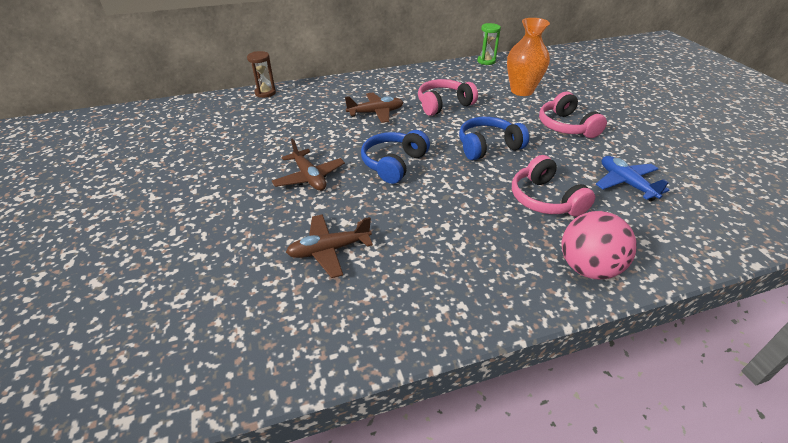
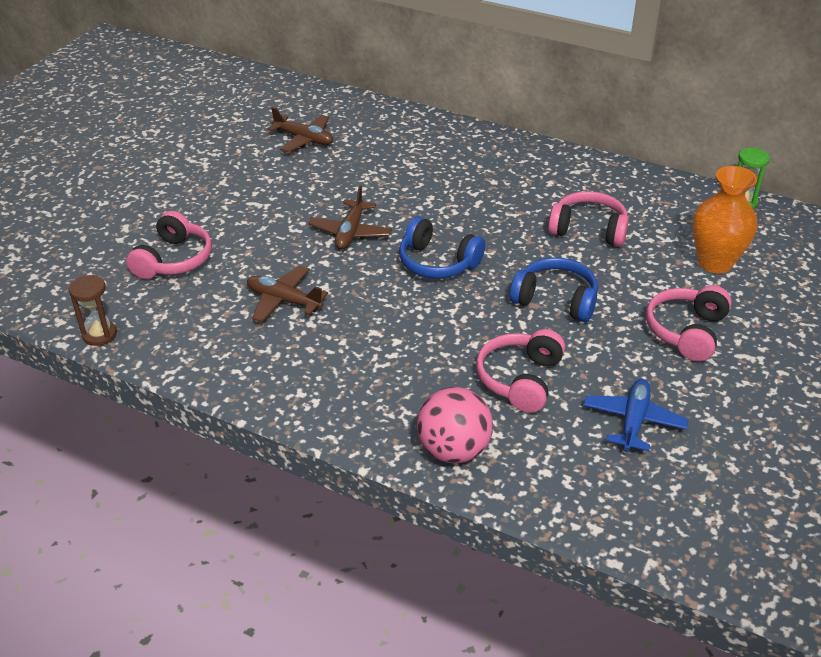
camera: 45 degrees right, 0 degrees up
brown hourglass [247,51,276,98] -> brown hourglass moved to [69,275,117,346]
brown plane [345,92,404,123] -> brown plane moved to [267,107,334,152]
blue headphones [361,130,430,184] -> blue headphones turned 135 degrees counterclockwise [399,216,485,279]
none -> pink headphones [126,211,212,279]

